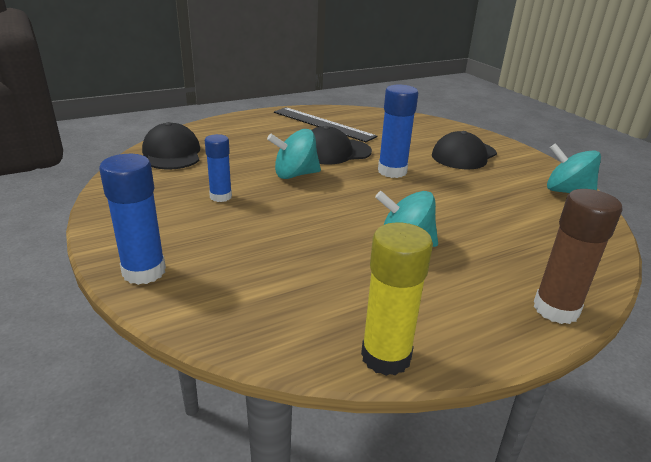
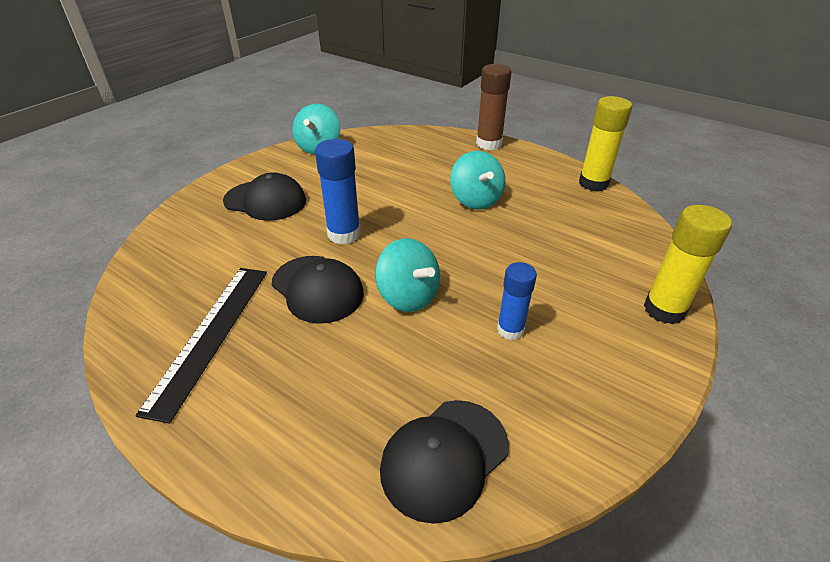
camera: 115 degrees left, 10 degrees up
blue glue stick [99,154,166,285] -> yellow glue stick [644,205,732,324]

